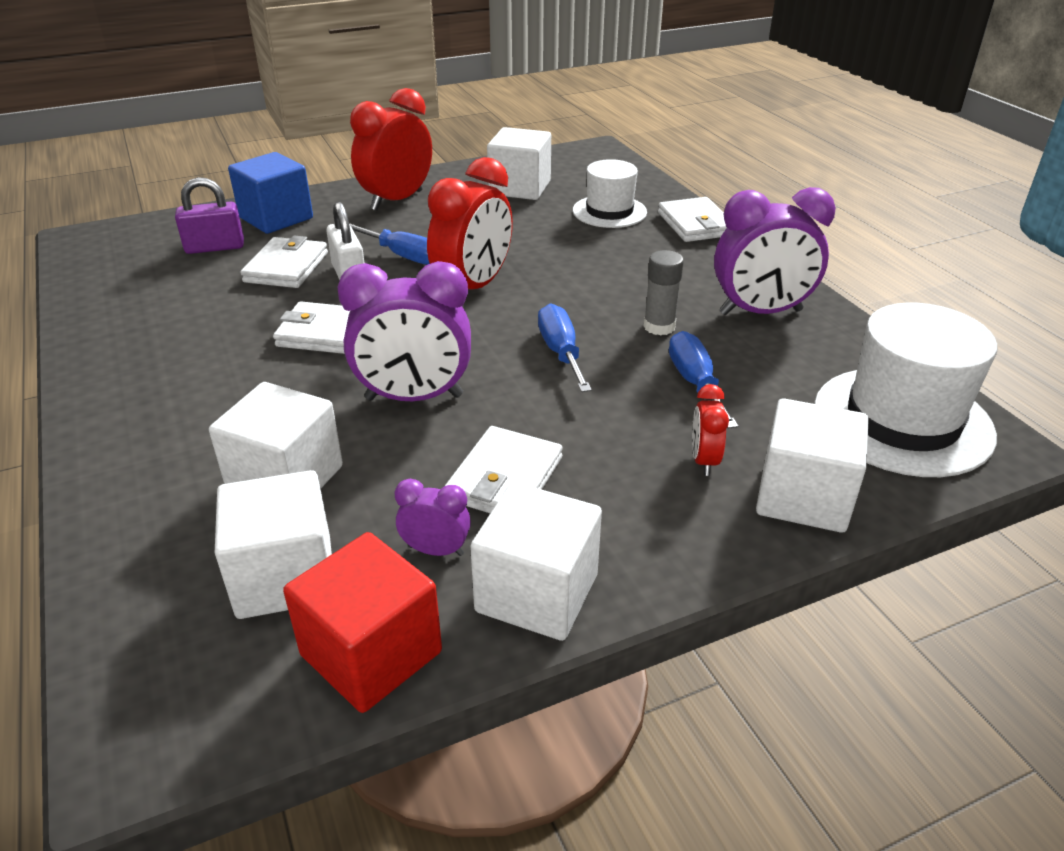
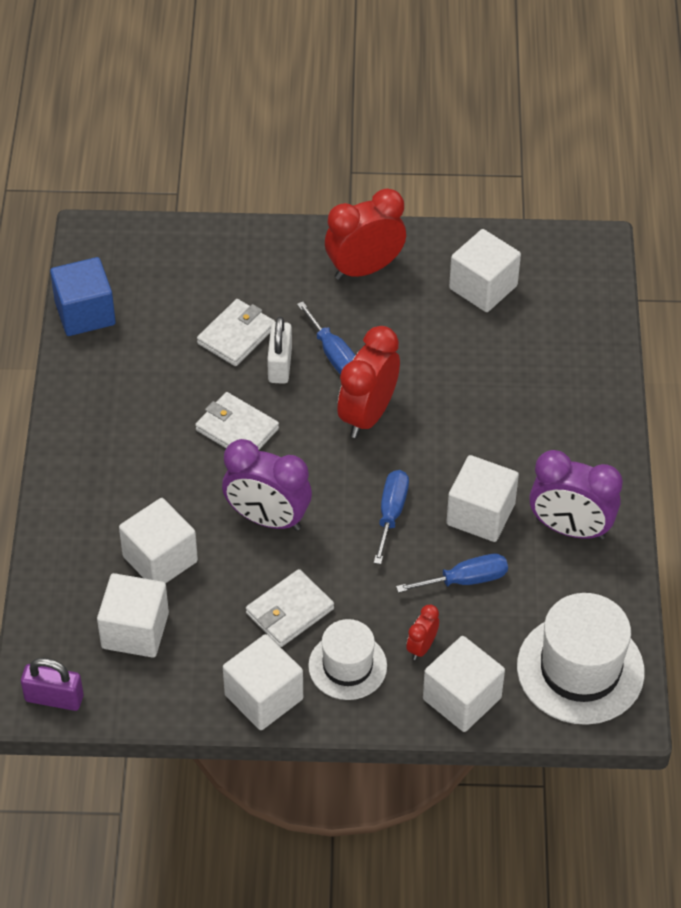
camera: 25 degrees right, 15 degrees up
purple padlock [175,177,244,254] -> purple padlock moved to [21,658,83,711]
blue cube [228,152,313,234] -> blue cube moved to [50,257,116,336]
red cube [283,532,442,713] -> none
purple clock [395,478,471,556] -> none
red clock [427,157,513,290] -> red clock turned 150 degrees clockwise [337,326,400,438]
white hat [573,159,647,228] -> white hat moved to [308,619,387,700]
grey glue stick [643,250,684,335] -> white cube [446,455,519,542]
white wallet [658,197,727,242] -> none
blue screwdriver [669,331,738,429] -> blue screwdriver turned 60 degrees clockwise [396,554,508,593]

